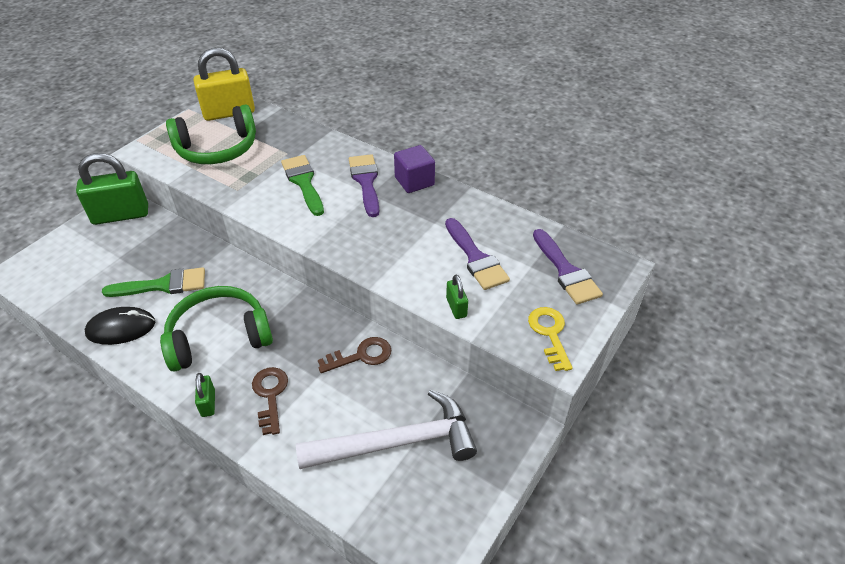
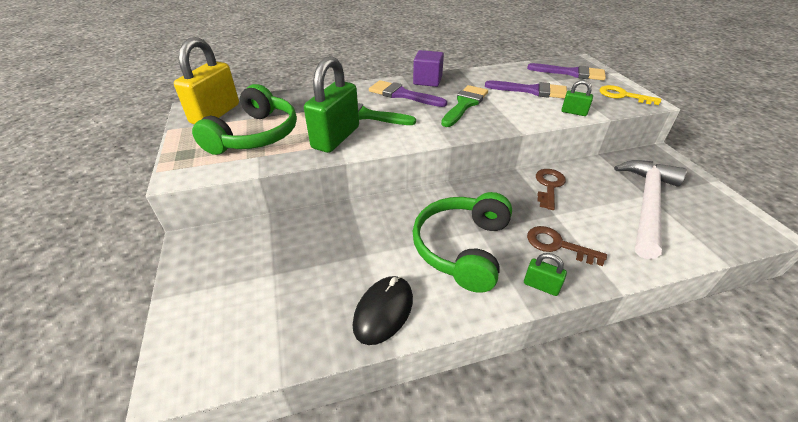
camera: 50 degrees left, 5 degrees down
green padlock [76,153,148,225] -> green padlock moved to [304,56,359,153]
green brush [102,267,205,297] -> green brush moved to [441,85,488,127]

